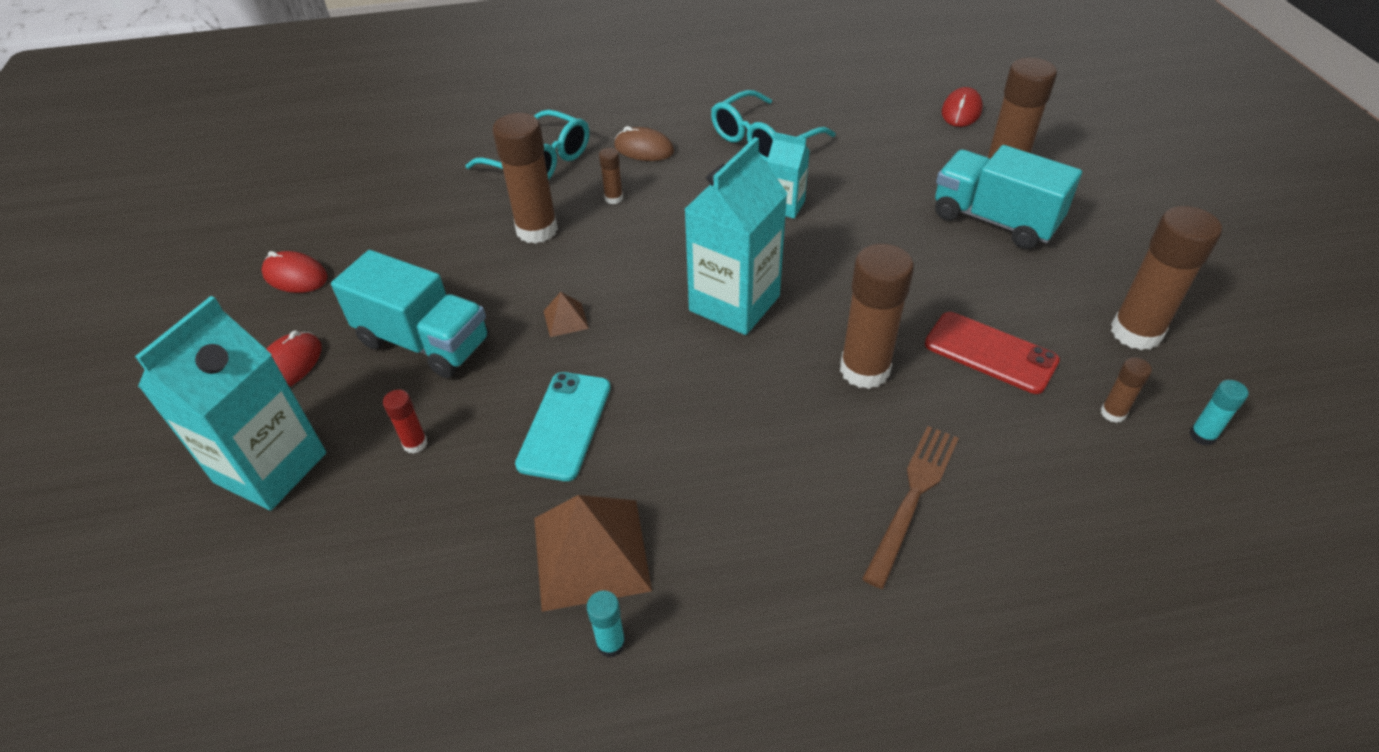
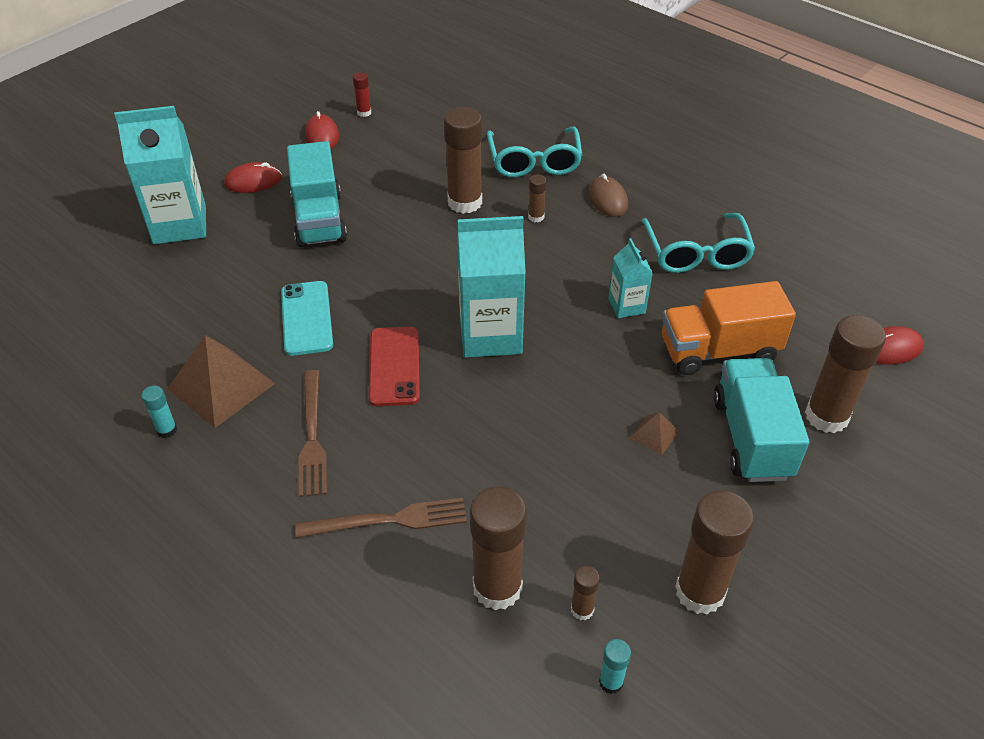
camera: 50 degrees right, 0 degrees up
red glue stick [383,390,427,453] -> red glue stick moved to [353,72,371,117]
turquoise phone [515,372,611,481] -> turquoise phone turned 75 degrees counterclockwise [281,281,333,356]
brown pyramid [544,292,589,337] -> brown pyramid moved to [630,412,680,455]
turquoise glasses [711,90,836,163] -> turquoise glasses turned 105 degrees counterclockwise [642,213,755,273]
brown glue stick [840,244,914,389] -> brown glue stick moved to [470,486,527,610]
red phone [925,312,1060,394] -> red phone moved to [369,327,420,406]
none -> brown fork [299,370,327,497]
none -> orange truck [662,281,796,375]

